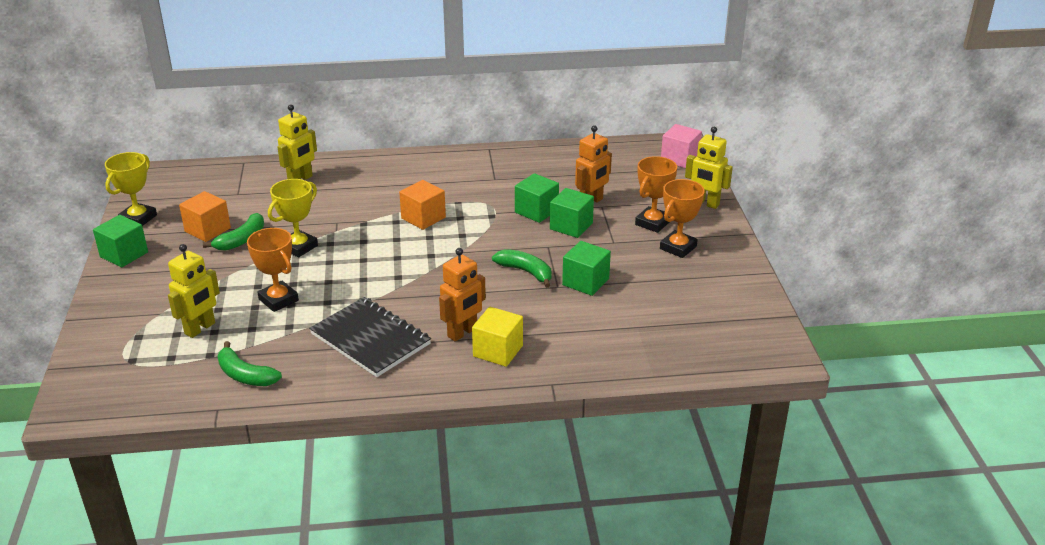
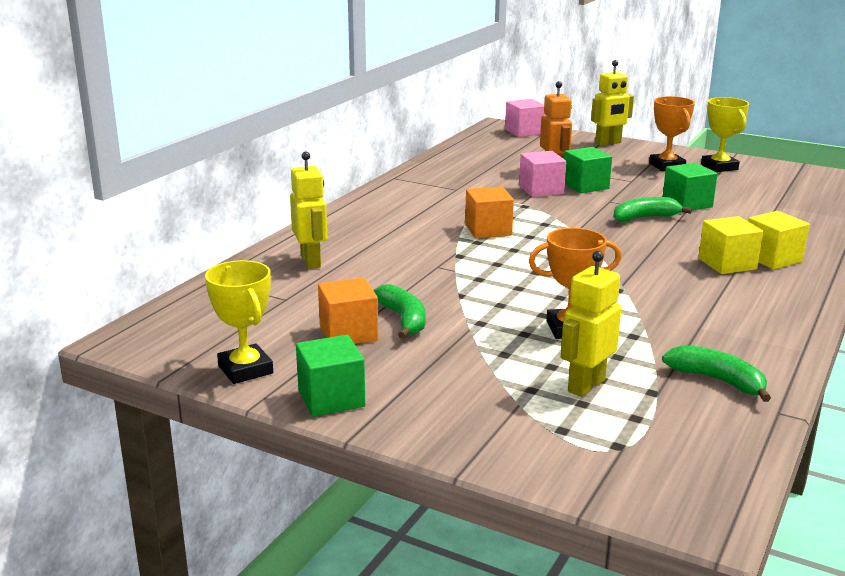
camera: 55 degrees left, 10 degrees down
yellow robot [168,244,220,338] -> yellow robot turned 120 degrees counterclockwise [561,251,621,397]
green banana [218,341,282,386] -> green banana turned 120 degrees counterclockwise [662,345,771,402]
yellow trophy [268,179,318,258] -> yellow trophy moved to [701,97,749,172]
black notebook [309,297,431,377] -> none
orange robot [439,248,486,342] -> yellow cube [698,216,763,274]
green cube [515,173,559,223] -> pink cube [519,151,566,197]
orange trophy [635,156,677,233] -> none

